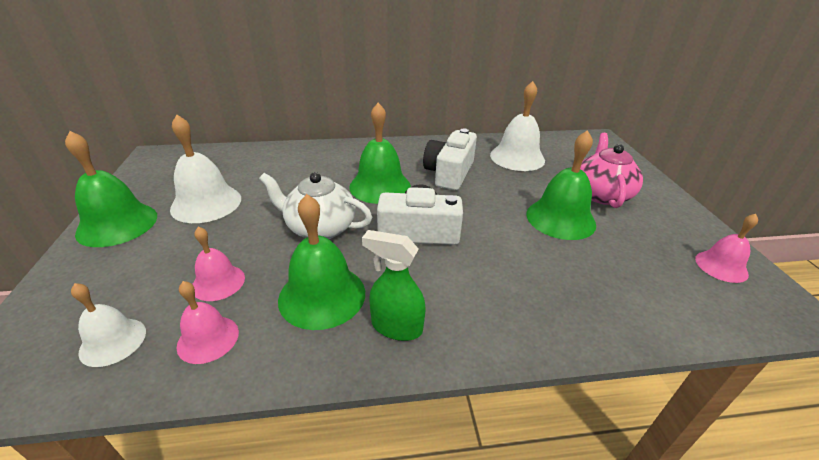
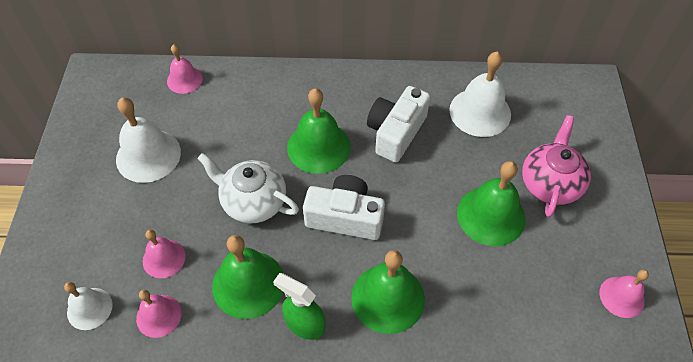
camera: 10 degrees right, 20 degrees up
green bell [65,131,157,247] -> green bell moved to [351,250,425,334]
none -> pink bell [167,44,203,94]

